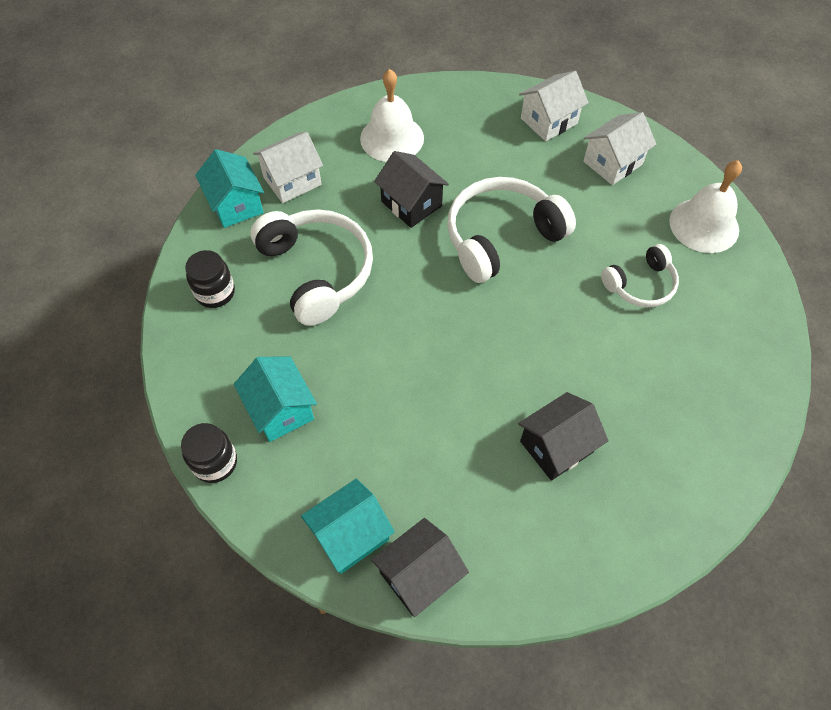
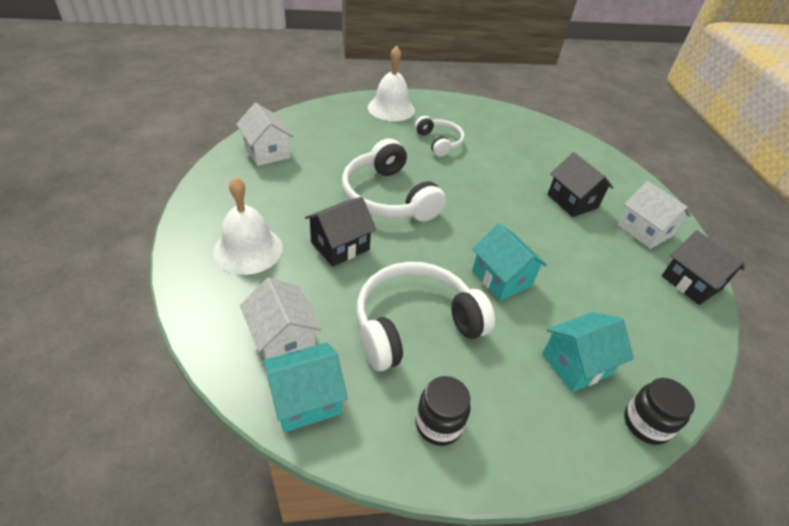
camera: 90 degrees left, 15 degrees down
turquoise house [301,479,395,574] -> turquoise house moved to [472,223,547,301]
white house [583,112,656,185] -> white house moved to [618,181,691,249]

